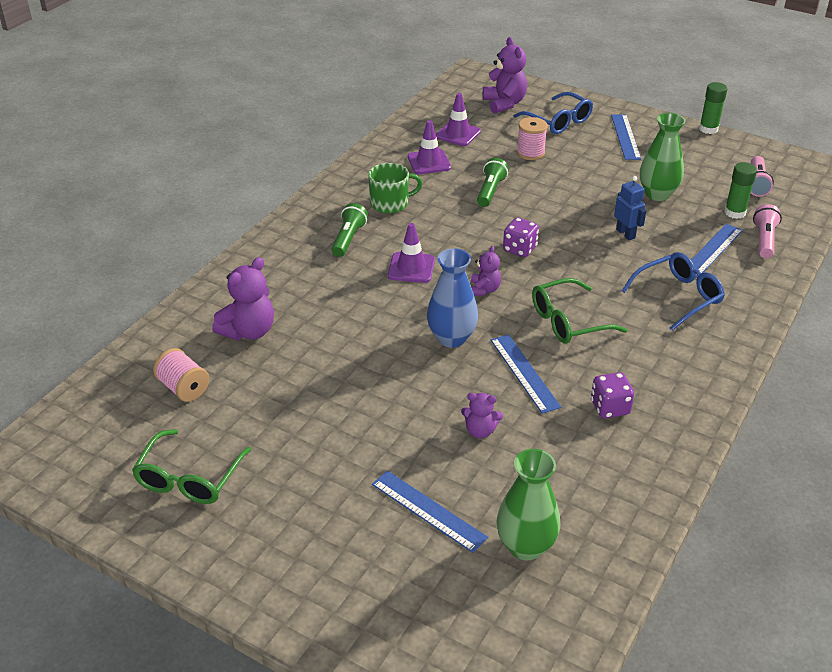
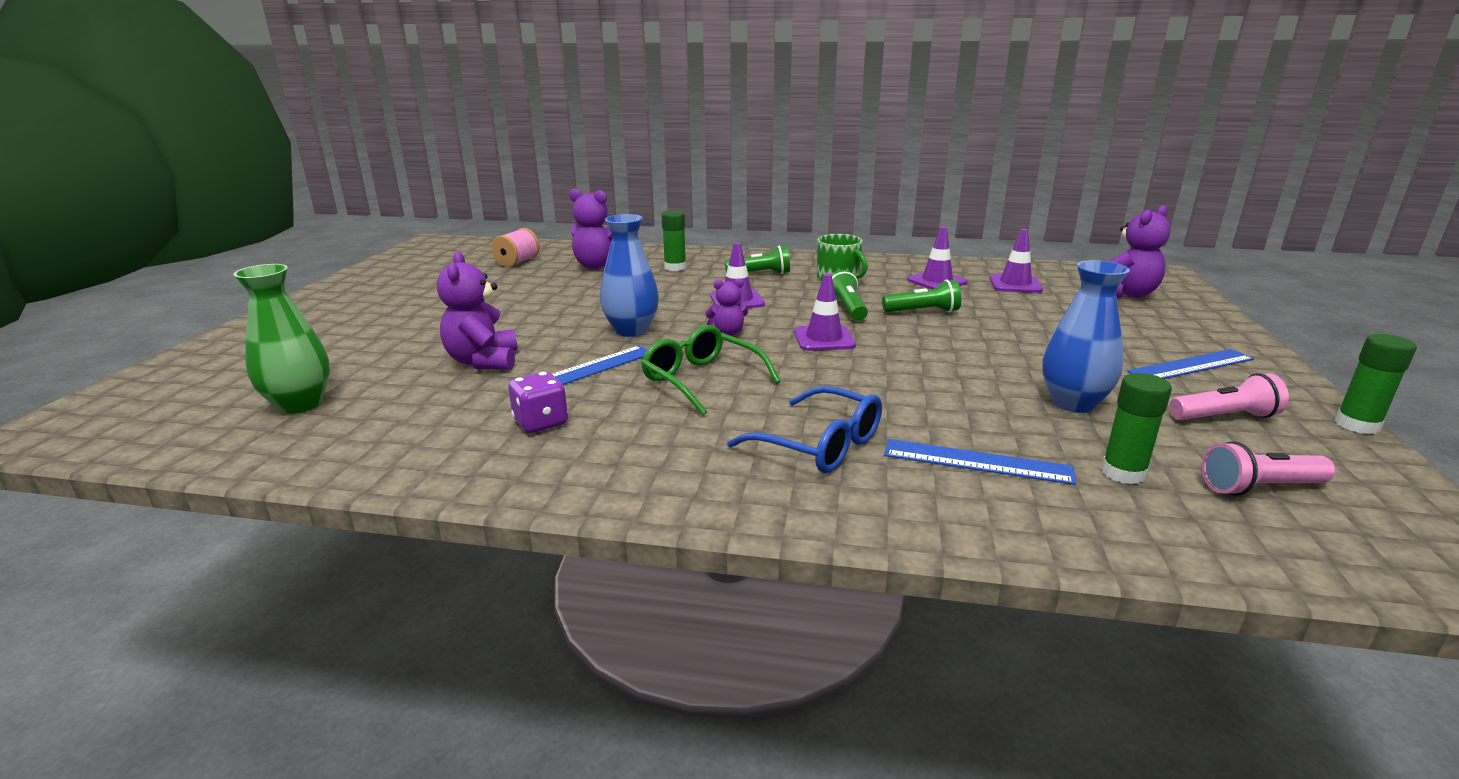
camera: 70 degrees right, 15 degrees down
green glasses [132,429,252,504] -> none
blue ruler [372,471,488,553] -> none
purple teddy bear [461,393,503,438] -> purple teddy bear [437,252,517,370], size x1.71
purple dice [503,217,539,257] -> purple traffic cone [794,274,856,351]
blue glasses [513,92,593,134] -> none
pink spool [517,117,548,160] -> none
blue robot [614,176,646,240] -> none
green vase [640,113,685,201] -> blue vase [1042,260,1130,413]
pink flashlight [753,204,782,258] -> pink flashlight moved to [1169,373,1289,420]
none -> green glue stick [661,210,686,271]
none -> green flashlight [831,270,868,321]

